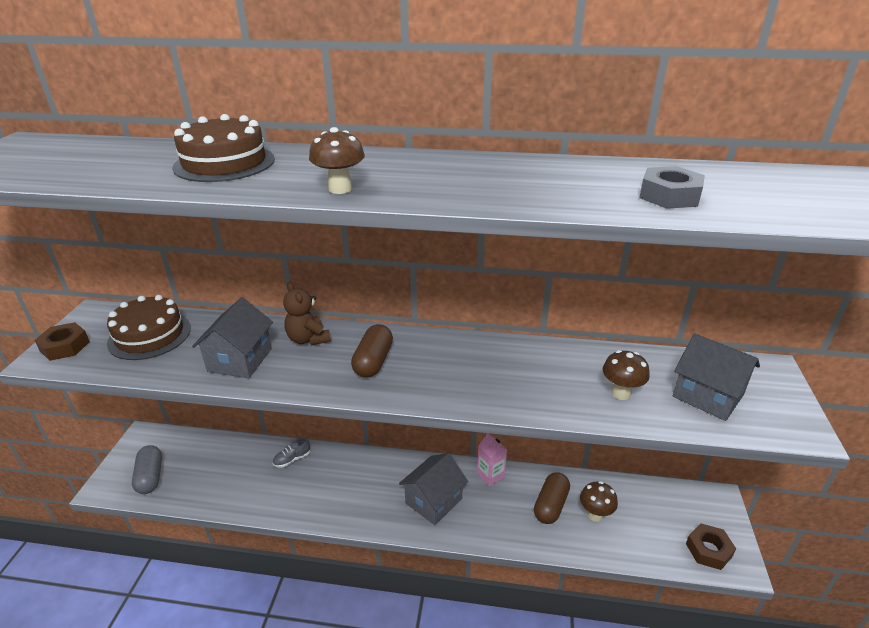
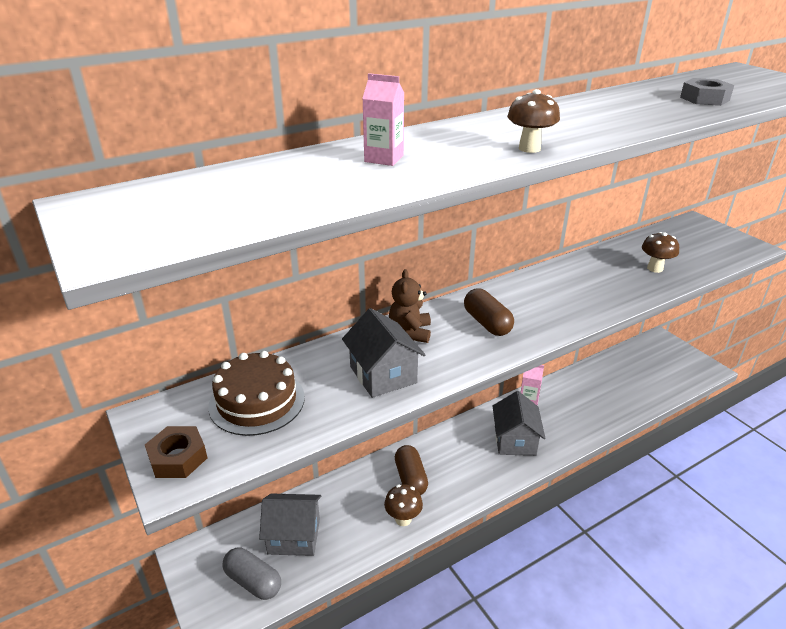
camera: 40 degrees left, 0 degrees up
brown cake [172,114,275,182] -> pink carton [362,73,404,166]
grey shoe [273,437,310,468] -> none
brown teddy bear [283,282,331,345] -> brown teddy bear turned 75 degrees clockwise [389,269,431,343]
brown capsule [534,472,570,524] -> brown capsule moved to [395,445,428,495]
brown mushroom [580,481,618,522] -> brown mushroom moved to [384,484,423,526]
grey house [673,333,760,421] -> grey house moved to [259,493,321,556]
brown nut [686,523,736,570] -> none

